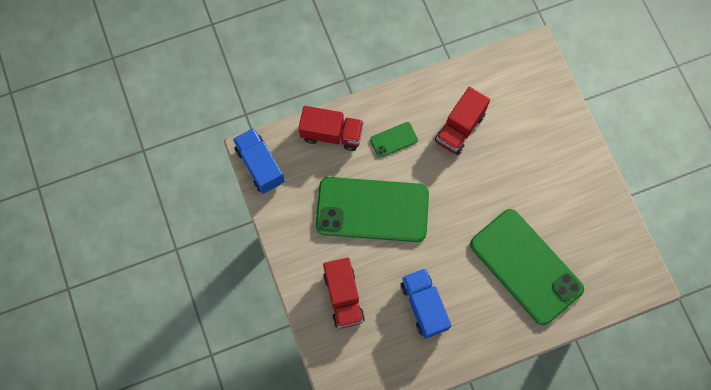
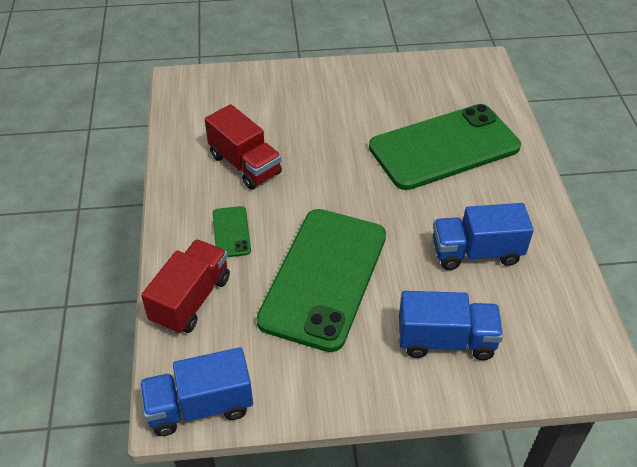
camera: 75 degrees left, 25 degrees down
red truck [323,257,365,328] -> blue truck [399,291,503,360]

